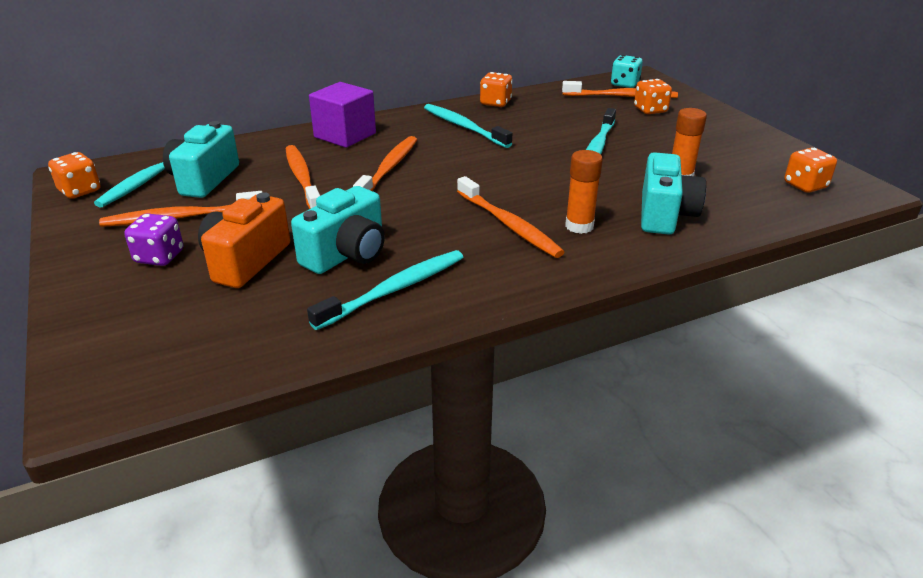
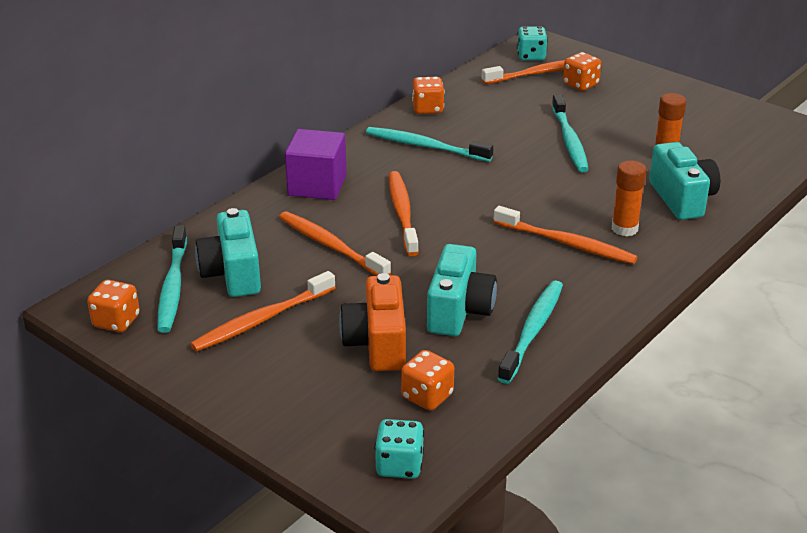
camera: 25 degrees left, 0 degrees up
purple dice [124,213,183,266] -> none
orange dice [784,148,837,193] -> orange dice moved to [401,350,454,410]
none -> turquoise dice [375,419,424,479]

